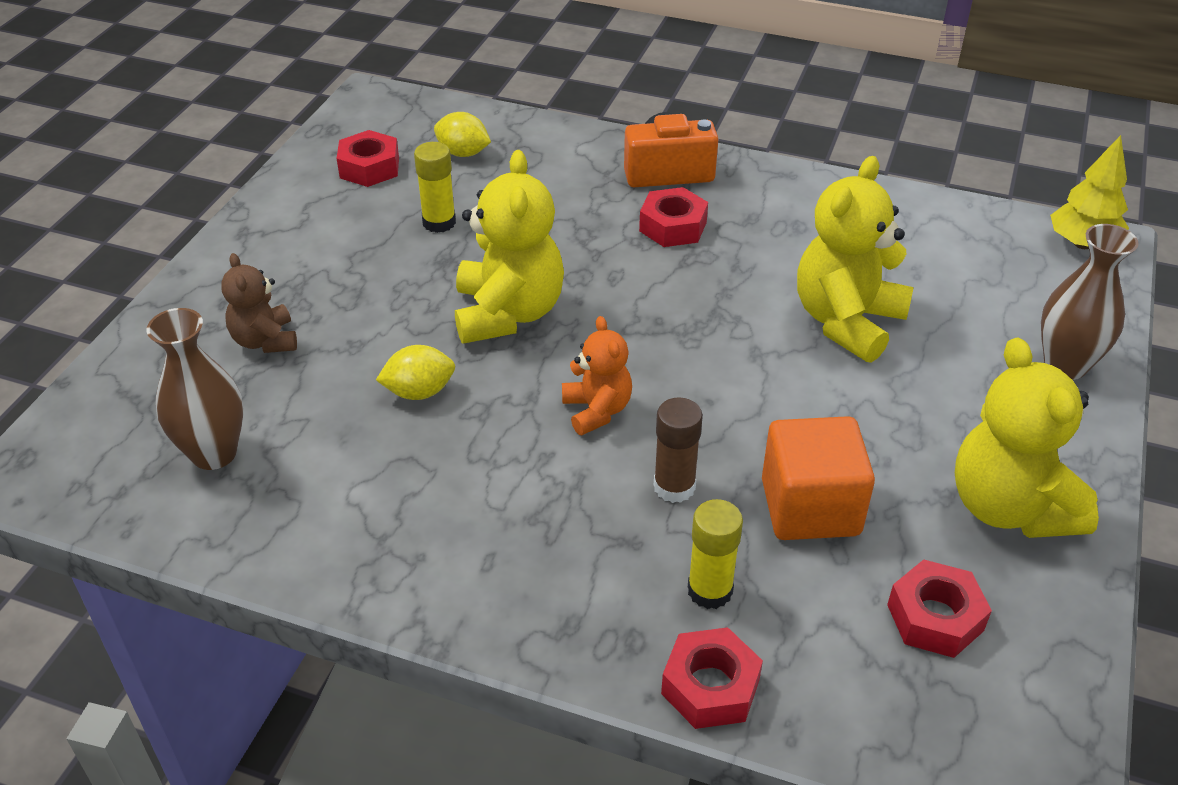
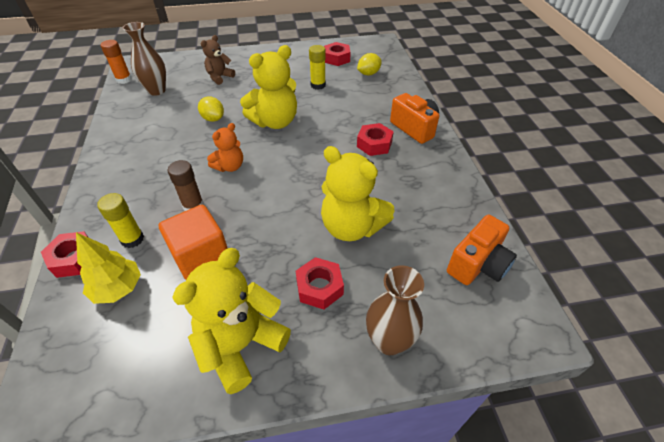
camera: 60 degrees right, 5 degrees up
yellow lemon [434,112,491,157] -> yellow lemon turned 60 degrees clockwise [357,53,382,75]
yellow teddy bear [797,156,914,363] -> yellow teddy bear turned 150 degrees counterclockwise [321,146,395,241]
red nut [887,559,992,658] -> red nut moved to [296,257,344,309]
yellow tree [1050,135,1129,249] -> yellow tree moved to [76,232,141,304]
none -> orange glue stick [100,40,132,84]
none -> orange camera [447,215,517,285]

